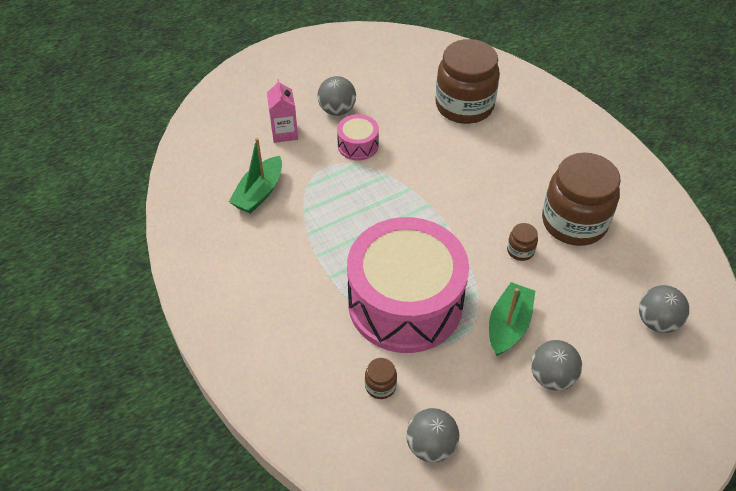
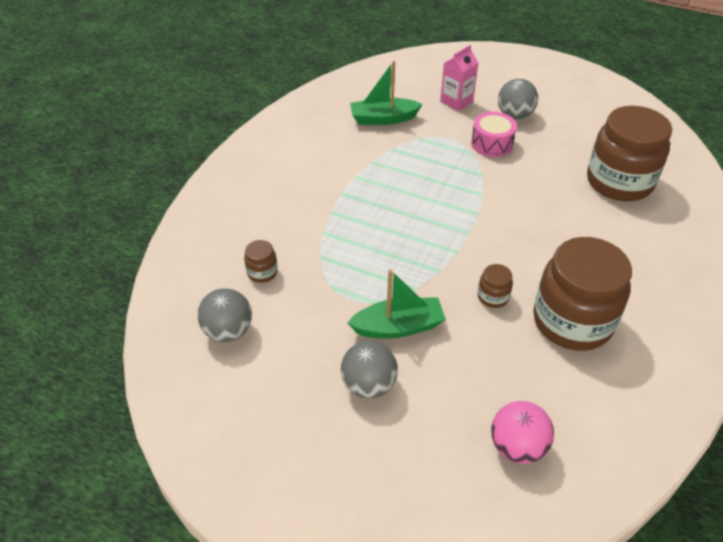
camera: 55 degrees right, 5 degrees down
pink drum [347,217,469,353] -> none
grey ball [639,285,689,333] -> pink ball [491,401,554,464]

